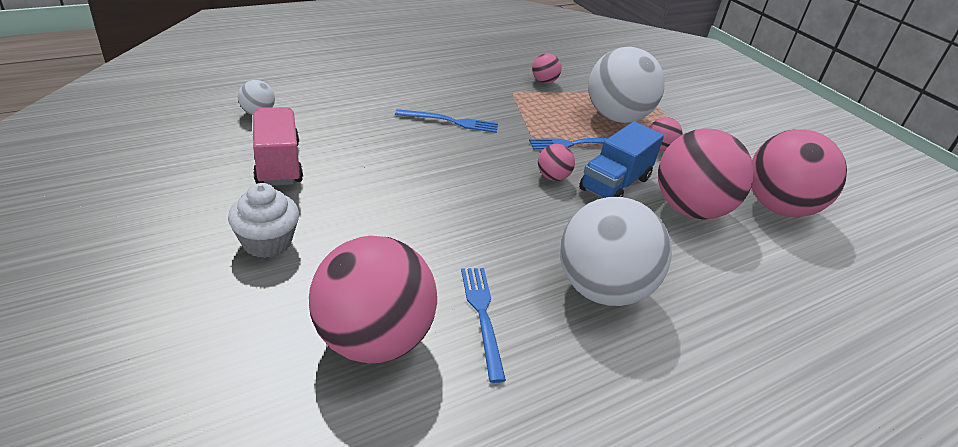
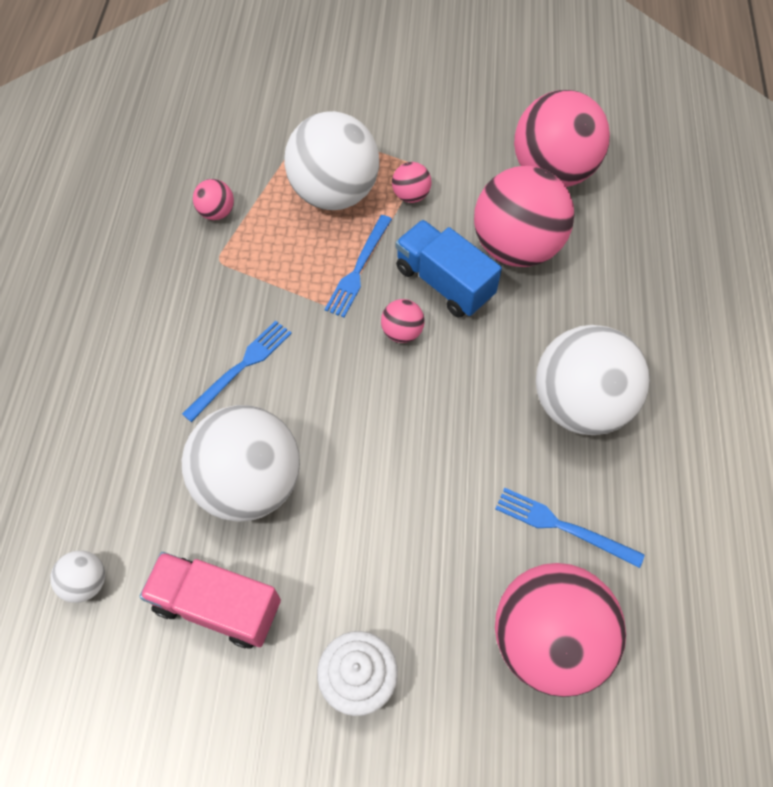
camera: 50 degrees left, 25 degrees up
blue truck [579,121,664,198] -> blue truck turned 150 degrees clockwise [396,220,502,318]
none -> white ball [182,405,300,522]

